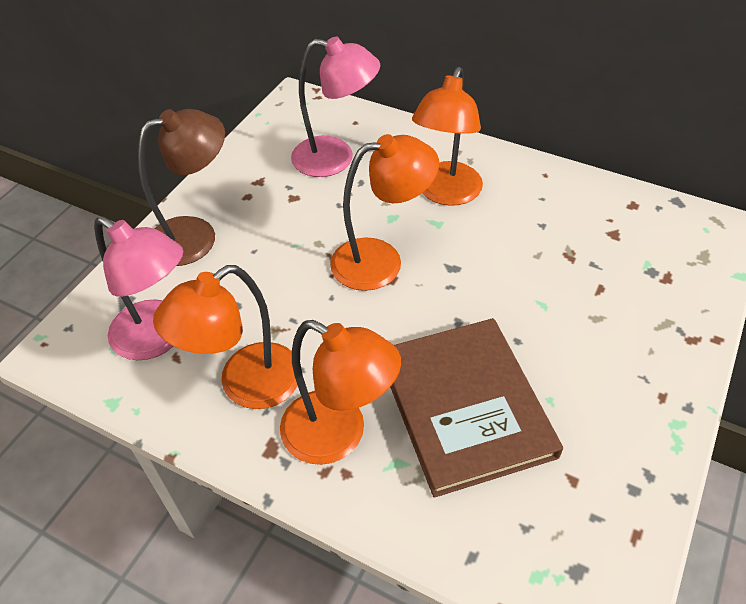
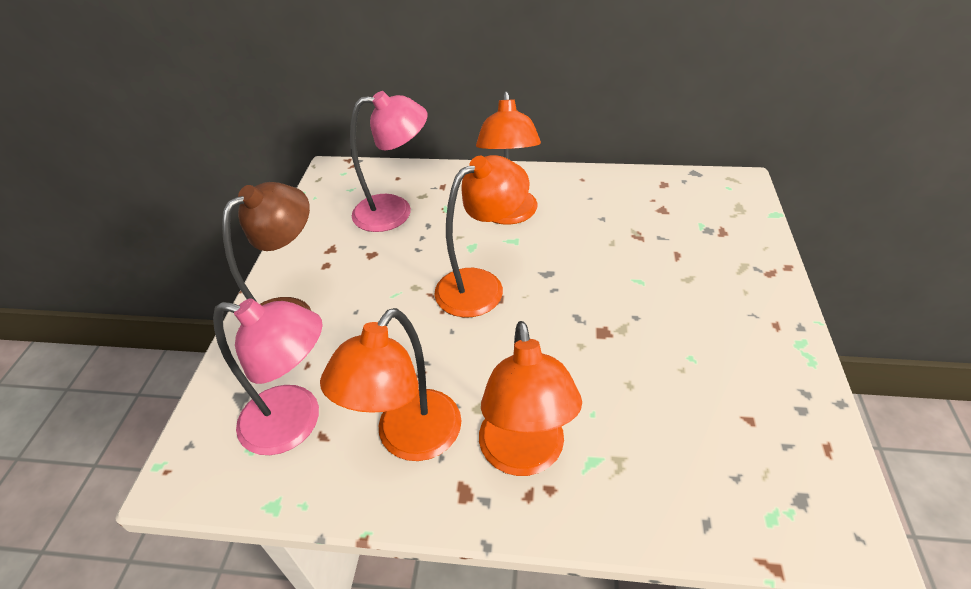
camera: 20 degrees left, 5 degrees down
orange lamp [280,320,401,465] -> orange lamp turned 75 degrees clockwise [479,321,582,476]
brown book [390,318,563,498] -> none

